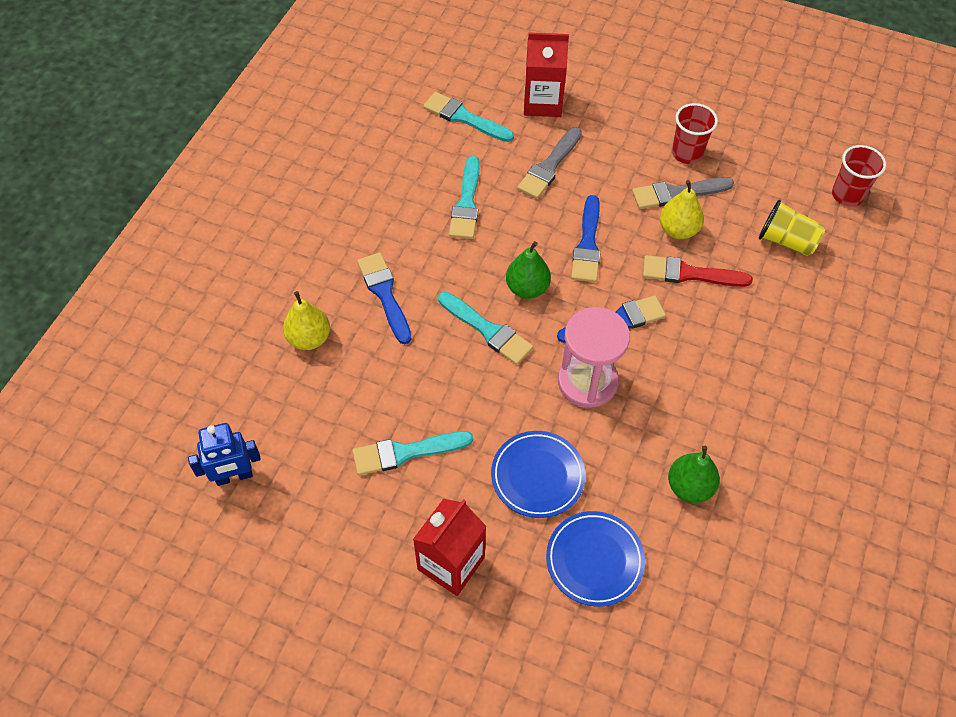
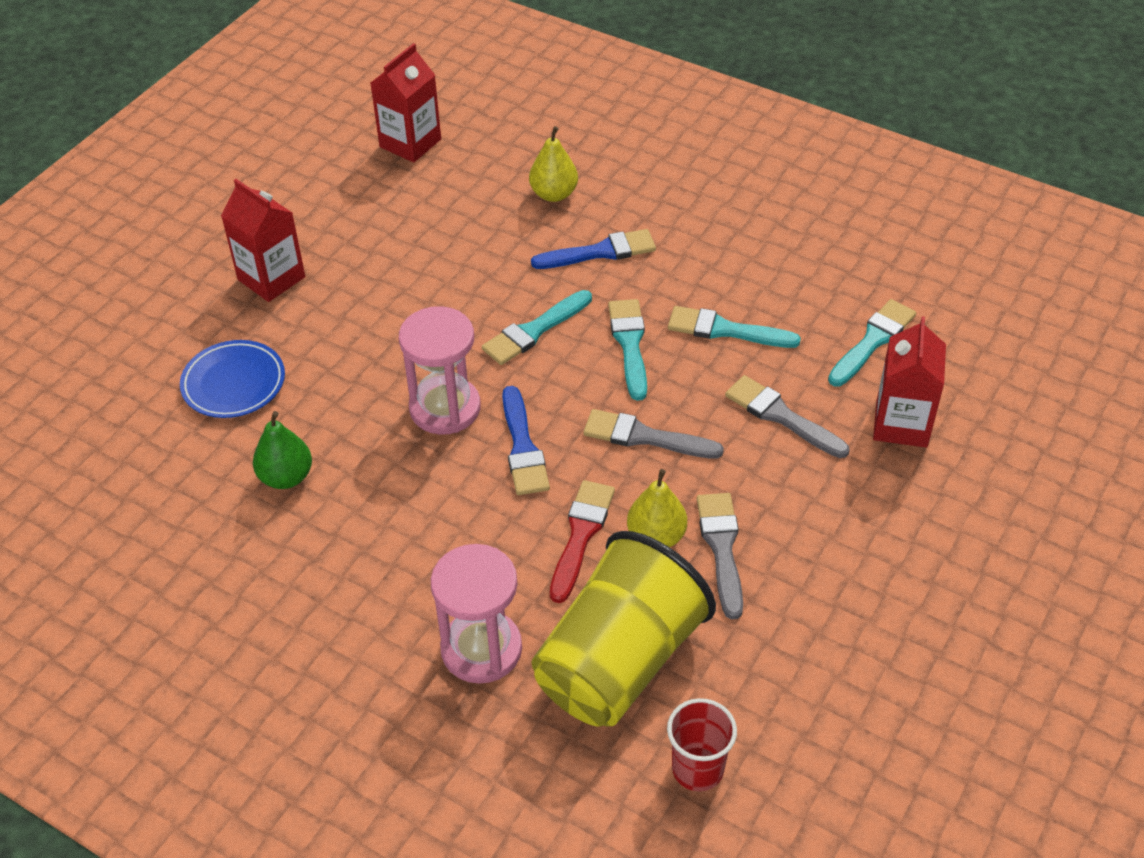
camera: 100 degrees right, 10 degrees down
blue robot [188,423,261,486] -> red carton [371,43,441,163]
turquoise brush [353,431,473,475] -> turquoise brush moved to [608,299,647,401]
blue plate [491,431,586,518] -> none
green pear [506,241,551,299] -> none
blue brush [571,195,601,282] -> grey brush [583,409,724,459]
red cup [672,103,718,164] -> none
yellow cup [759,200,825,256] -> yellow cup [531,531,716,726], size x2.03
none -> pink hourglass [431,544,522,684]

